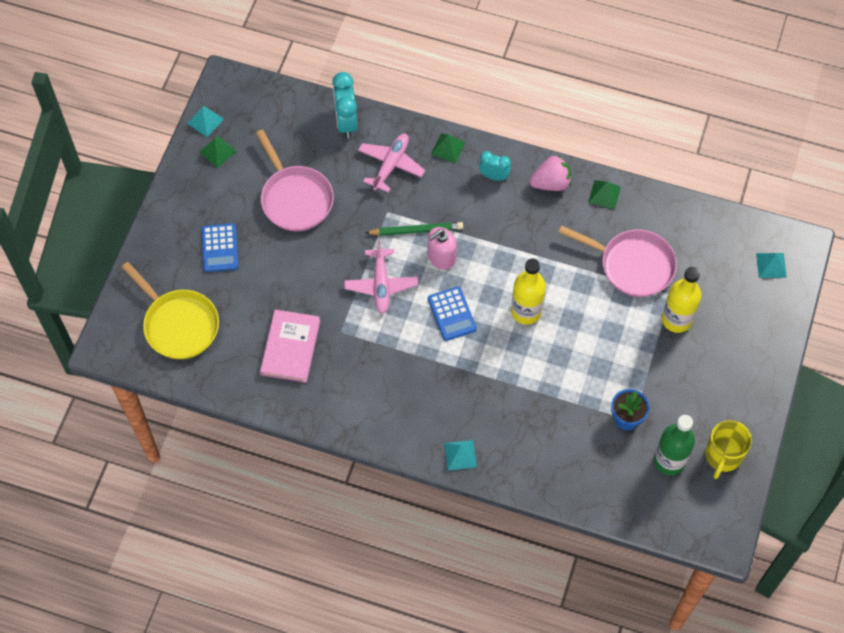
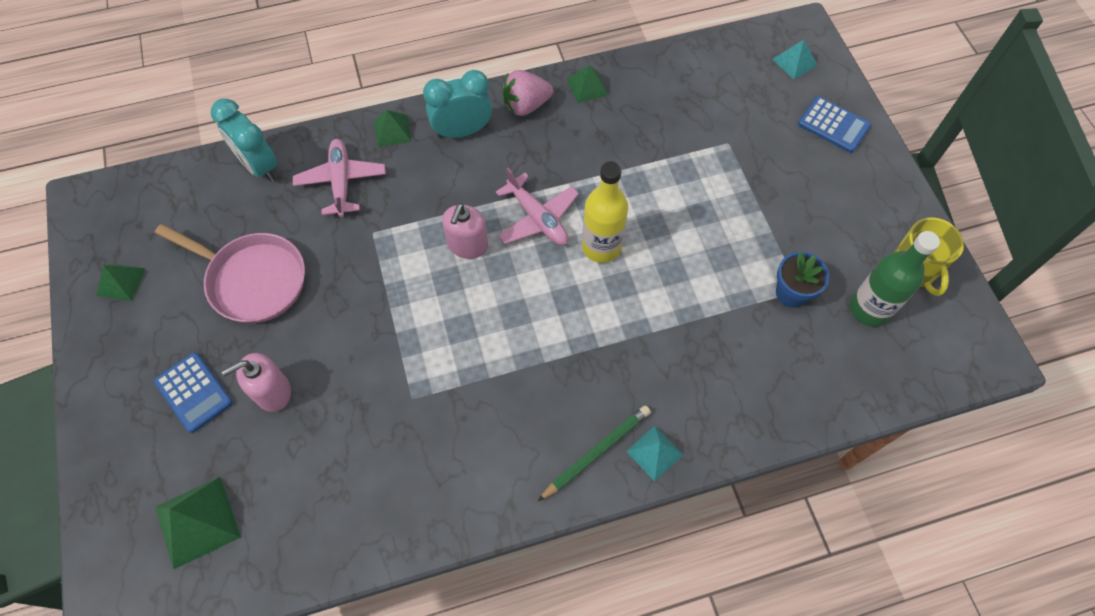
camera: 35 degrees left, 0 degrees up
yellow pan [121,262,219,359] -> green pyramid [155,477,241,570]
turquoise pyramid [187,106,224,137] -> none
pink book [260,310,320,383] -> none
pink plane [344,240,418,314] -> pink plane moved to [496,168,579,245]
green pencil [366,222,463,236] -> green pencil moved to [538,405,651,501]
blue calculator [428,286,477,341] -> blue calculator moved to [798,96,871,153]
turquoise clock [479,151,511,181] -> turquoise clock [423,70,492,138], size x1.61
pink strawberry [529,155,571,191] -> pink strawberry turned 150 degrees counterclockwise [502,70,553,116]
pink pan [558,225,677,297] -> none
yellow bottle [662,267,702,333] -> none
none -> pink soap dispenser [221,353,291,412]

